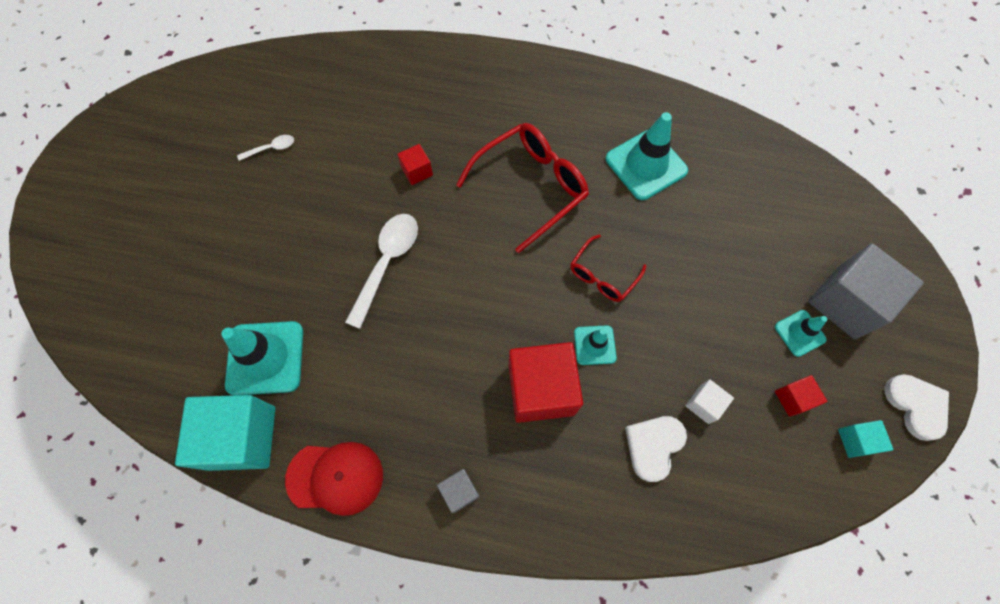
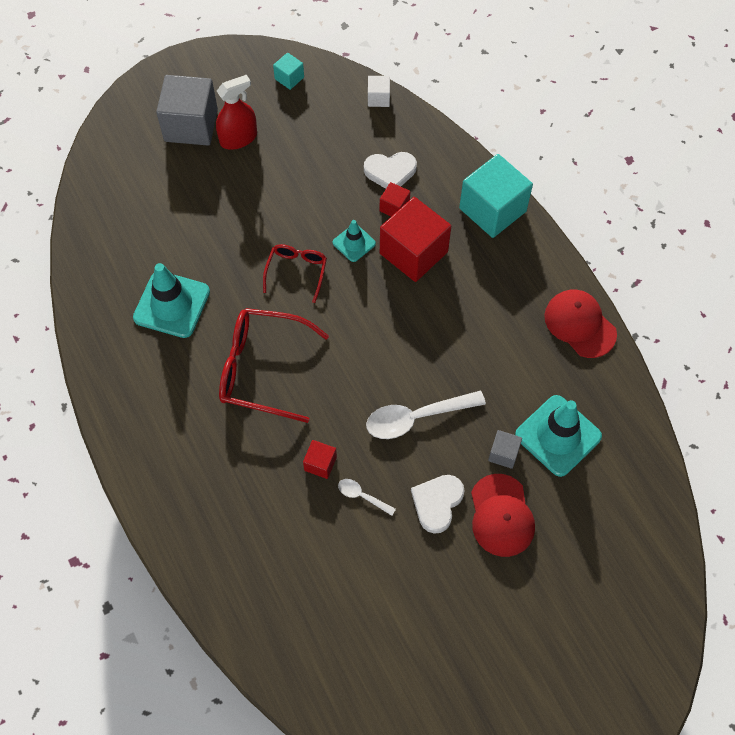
camera: 130 degrees left, 5 degrees down
turquoise cube [175,395,275,471] -> turquoise cube moved to [459,154,533,238]
white spoon [237,135,294,161] -> white spoon moved to [338,479,396,516]
grey cube [437,469,479,513] -> grey cube moved to [488,430,522,469]
red glasses [570,234,646,302] -> red glasses turned 75 degrees counterclockwise [263,244,327,303]
white cube [685,380,734,424] -> white cube moved to [368,76,390,107]
turquoise traffic cone [775,310,827,357] -> red spray bottle [216,75,257,150]
red cube [775,375,827,417] -> red cube moved to [379,182,410,216]
white heart [884,374,949,441] -> white heart moved to [411,475,465,534]
none -> red cap [471,474,535,557]

